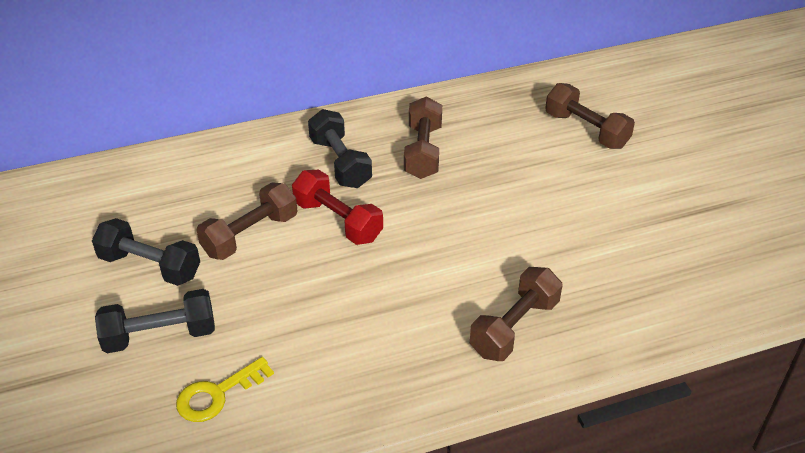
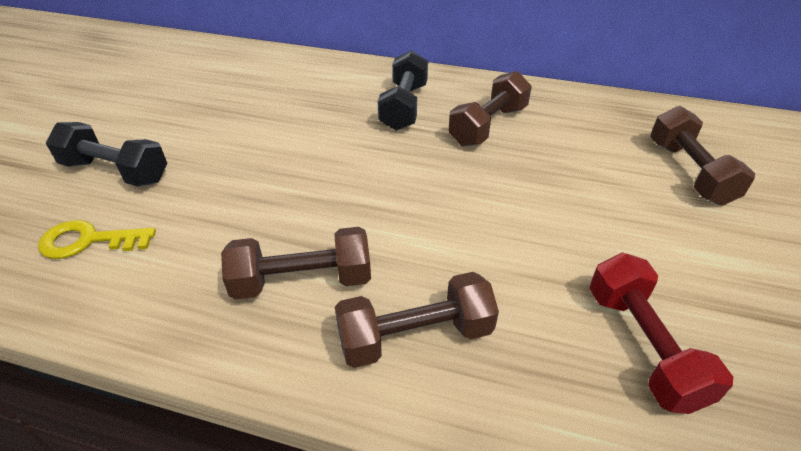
camera: 35 degrees right, 0 degrees up
black dumbbell [92,218,200,286] -> none
brown dumbbell [196,182,297,260] -> brown dumbbell moved to [221,227,371,300]
red dumbbell [292,170,383,245] -> red dumbbell moved to [589,252,733,414]

